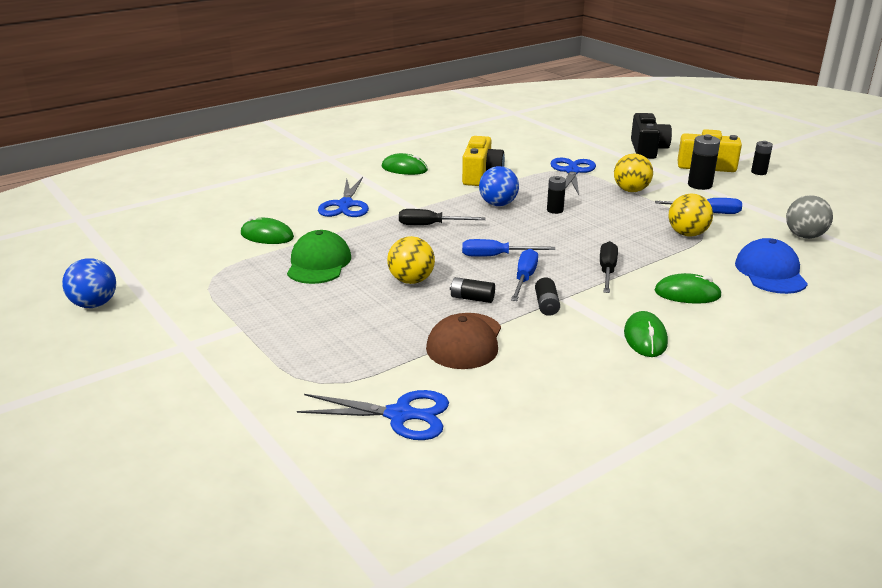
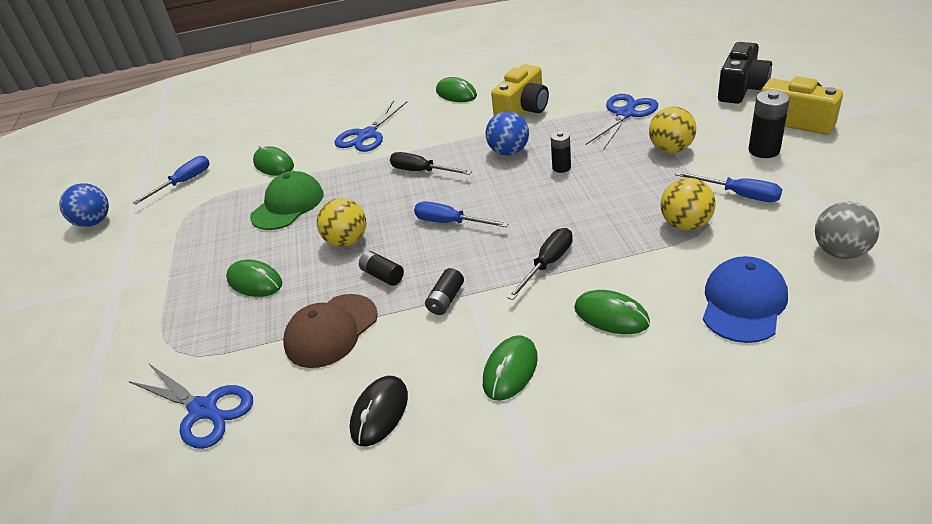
camera: 30 degrees right, 10 degrees up
blue screwdriver [511,249,538,301] -> blue screwdriver moved to [133,156,210,205]
black battery [751,141,773,175] -> none
none -> green mouse [226,260,282,297]
none -> black mouse [350,376,408,447]

